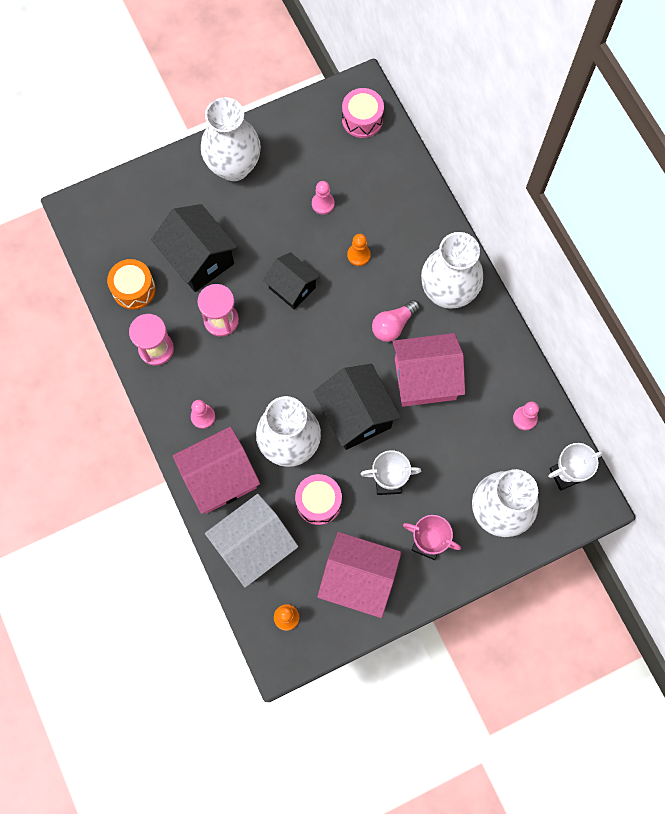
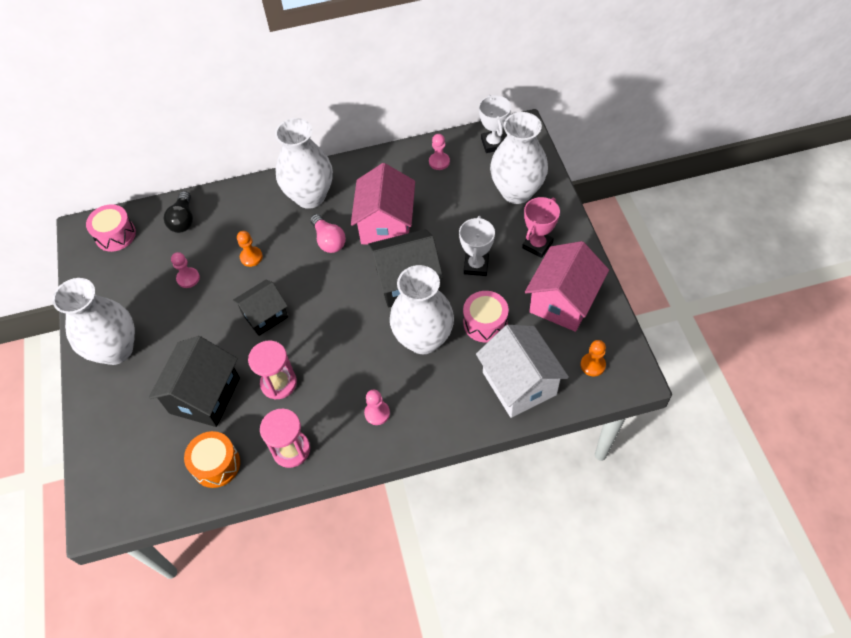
camera: 75 degrees left, 15 degrees down
black house [151,204,238,292] -> black house turned 45 degrees counterclockwise [148,336,240,427]
pink house [173,427,260,514] -> none
none -> black light bulb [164,191,193,233]

